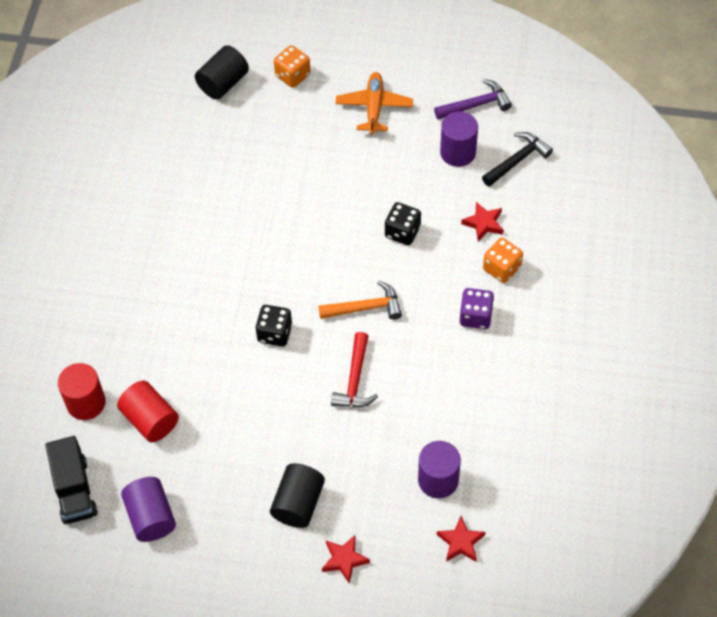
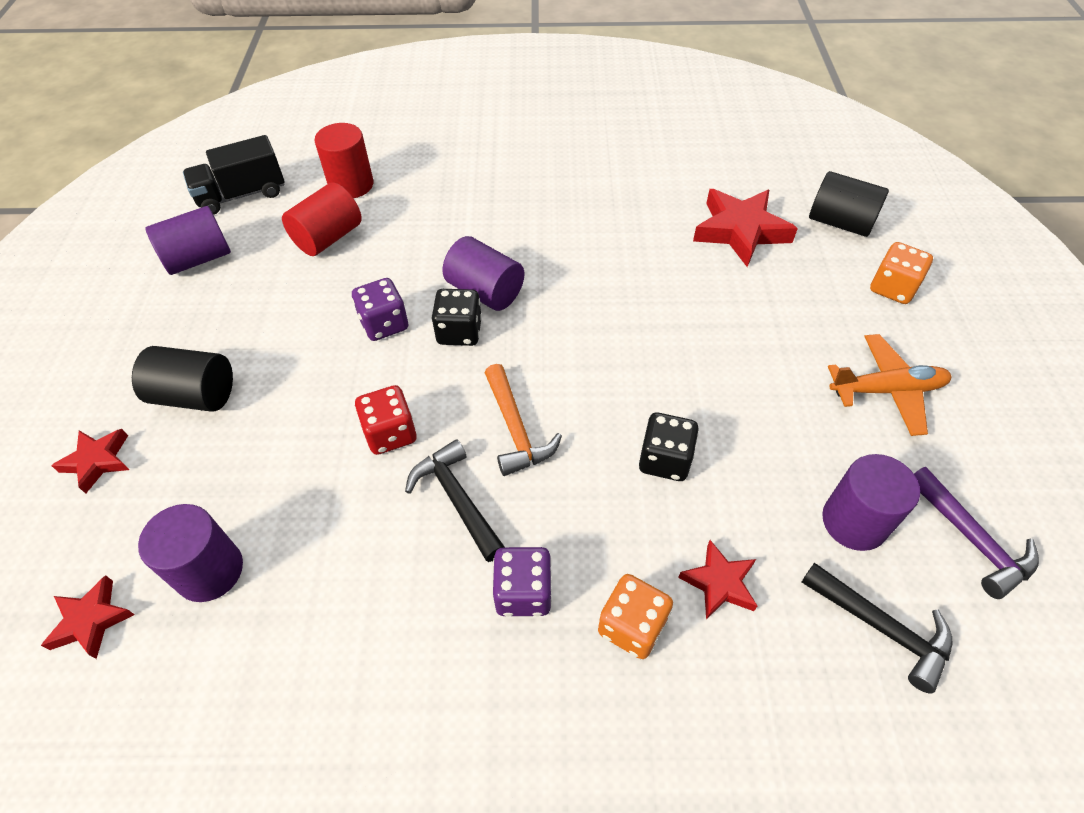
camera: 80 degrees right, 5 degrees down
red hammer [331,332,378,407] -> red dice [355,385,417,455]
none -> purple dice [352,278,408,341]
none -> black hammer [405,439,505,562]
none -> purple cylinder [442,236,524,311]
none -> red star [693,189,798,267]

